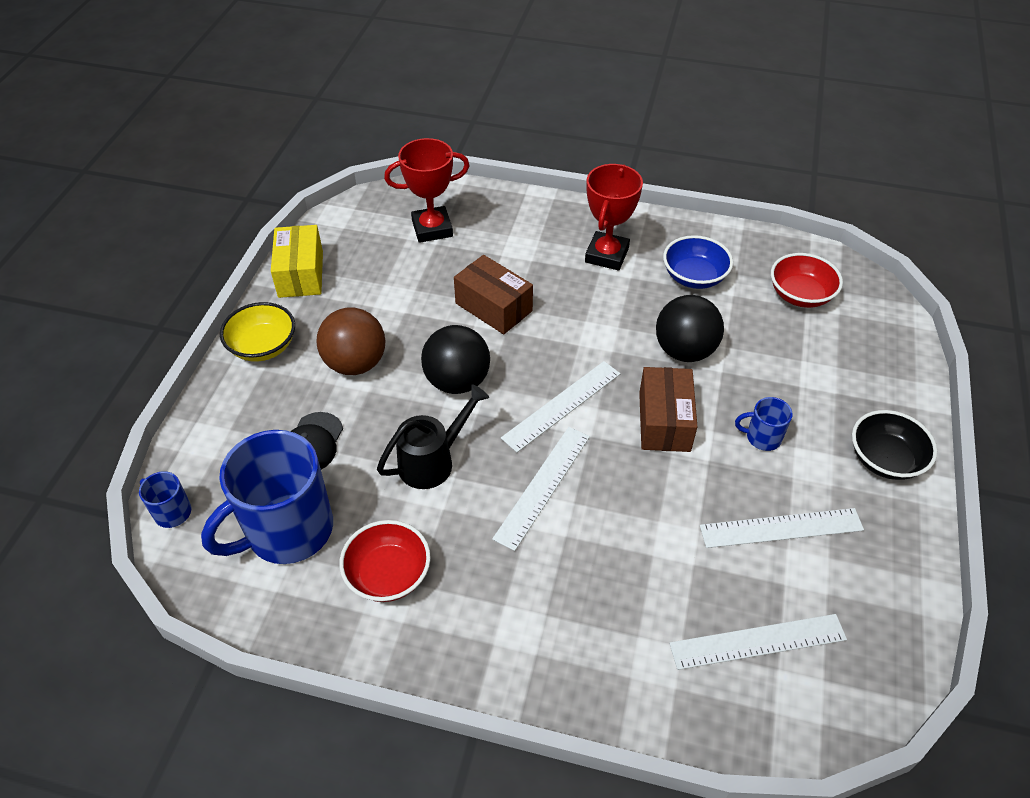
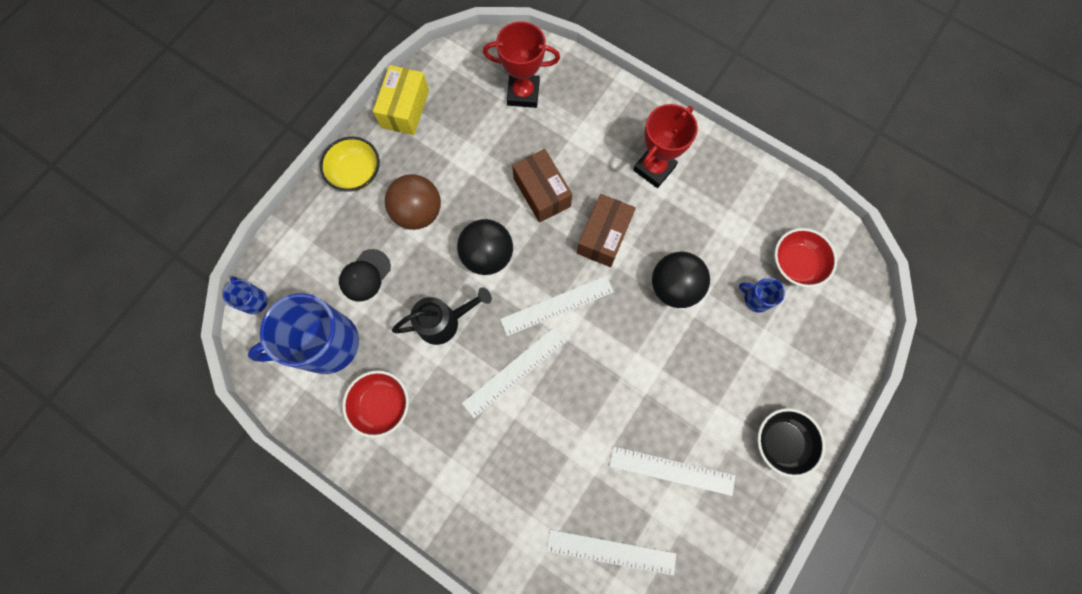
camera: 20 degrees right, 25 degrees up
brown box [639,367,697,452] -> brown box moved to [577,194,636,267]
blue bowl [663,235,733,289] -> none
blue mug [735,397,793,451] -> blue mug moved to [739,278,785,313]

